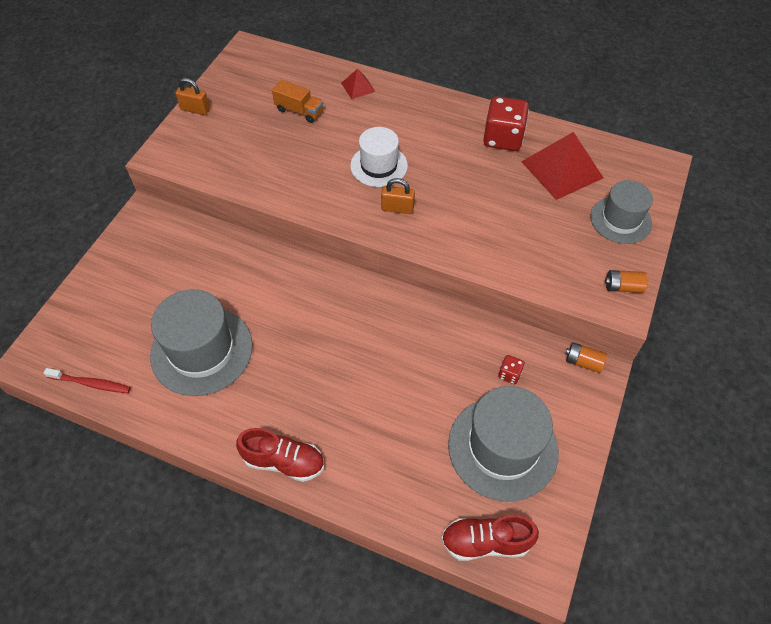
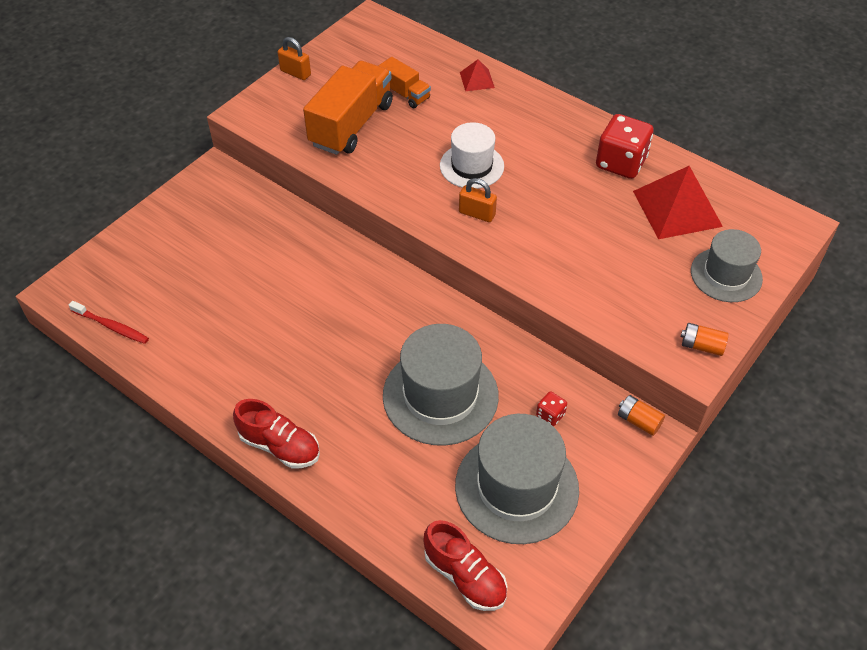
camera: 15 degrees right, 5 degrees down
grey hat [150,289,253,396] -> grey hat moved to [383,324,499,446]
red shoe [441,515,539,561] -> red shoe turned 150 degrees counterclockwise [423,520,507,611]
none -> orange truck [303,61,393,155]

